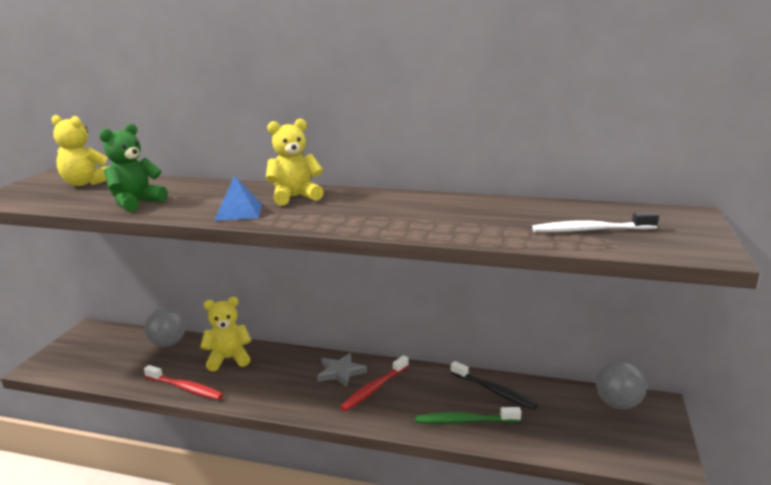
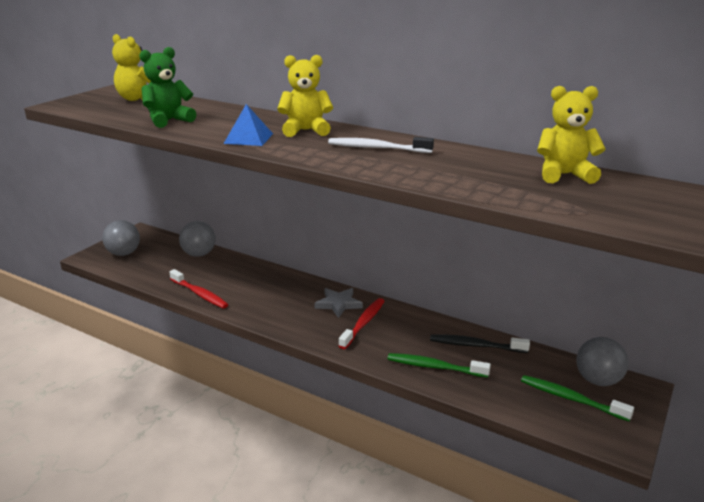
camera: 15 degrees right, 5 degrees up
yellow teddy bear [200,297,252,371] -> yellow teddy bear moved to [537,86,606,184]
red toothbrush [340,355,409,411] -> red toothbrush turned 150 degrees clockwise [339,298,384,349]
black toothbrush [450,361,538,410] -> black toothbrush turned 135 degrees clockwise [430,335,530,353]
white toothbrush [532,212,659,232] -> white toothbrush moved to [328,137,434,153]
none -> grey ball [102,220,140,256]
none -> green toothbrush [521,375,634,422]

